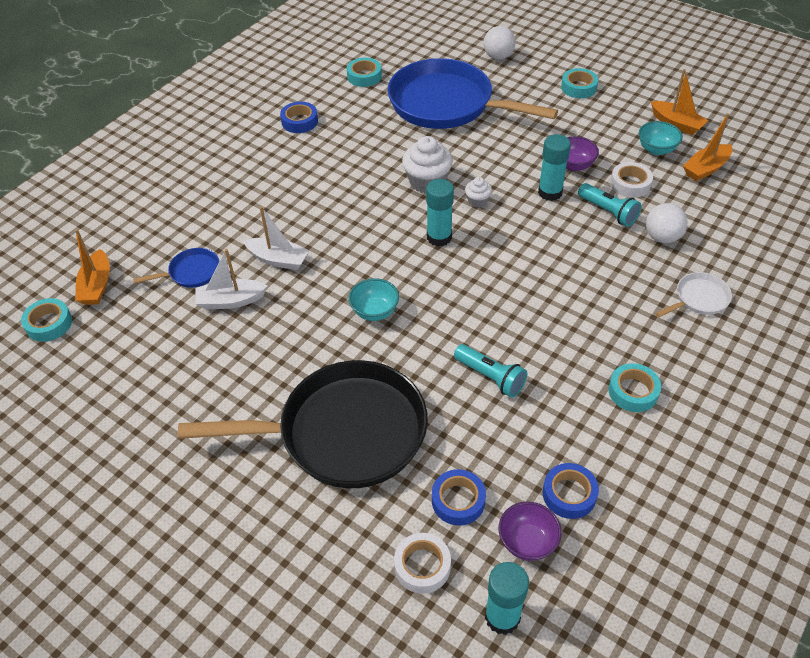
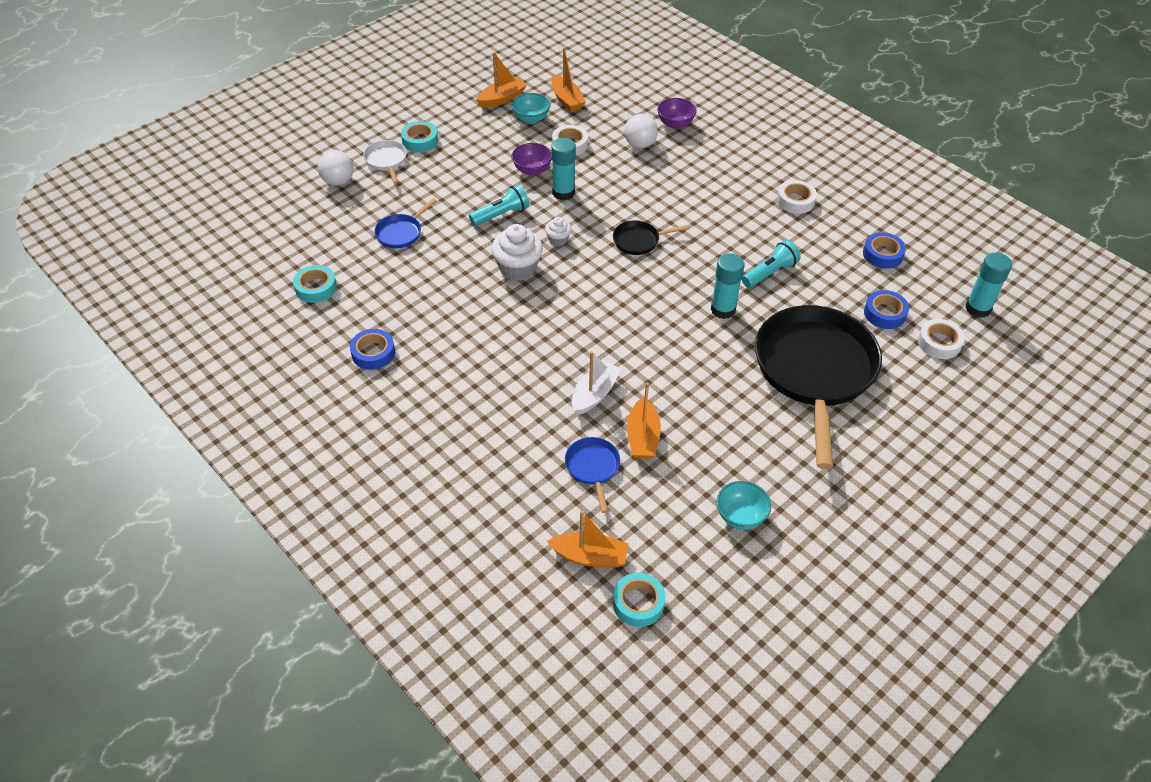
camera: 80 degrees left, 0 degrees up
white boat [195,249,267,310] -> orange boat [627,383,661,459]
turquoise bowl [349,278,399,321] -> turquoise bowl moved to [716,481,771,530]
blue pan [388,58,558,129] -> blue pan [375,198,437,248], size x0.41
turquoise glue stick [426,179,454,247] -> turquoise glue stick moved to [711,253,745,319]
purple bowl [498,502,562,561] -> purple bowl moved to [657,98,697,129]
turquoise flashlight [578,183,641,227] -> turquoise flashlight moved to [469,184,529,226]
turquoise tape [608,363,661,412] -> white tape [777,180,817,214]
white pan [655,272,732,317] -> white pan moved to [363,140,407,184]
none -> black pan [613,220,689,255]

